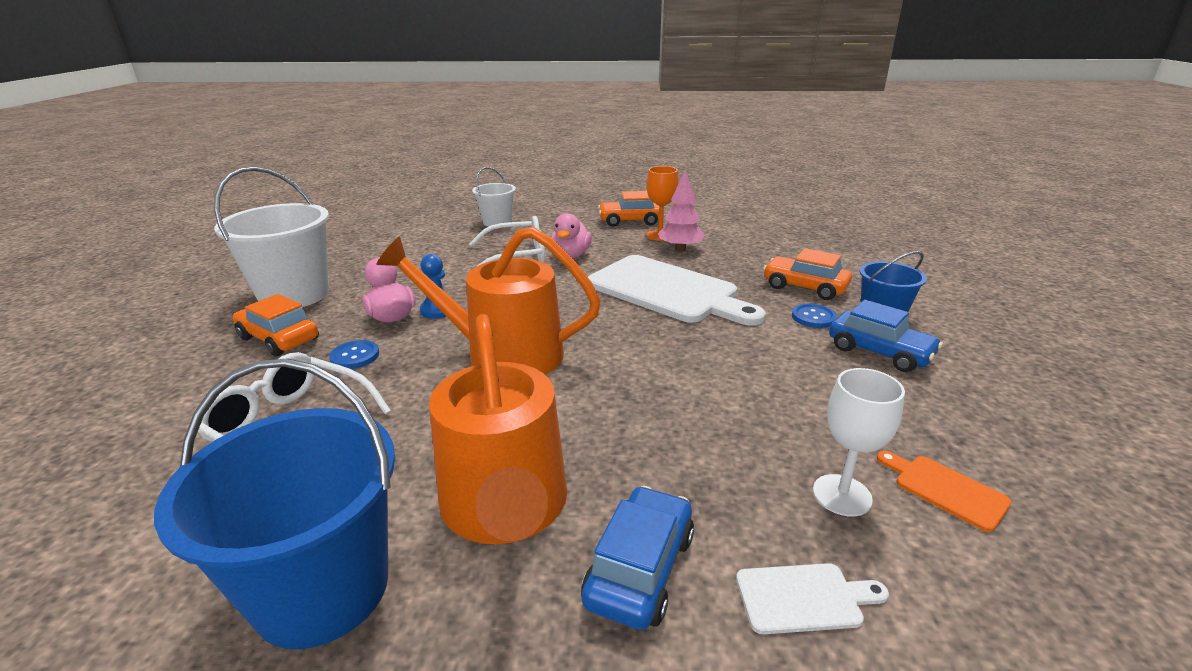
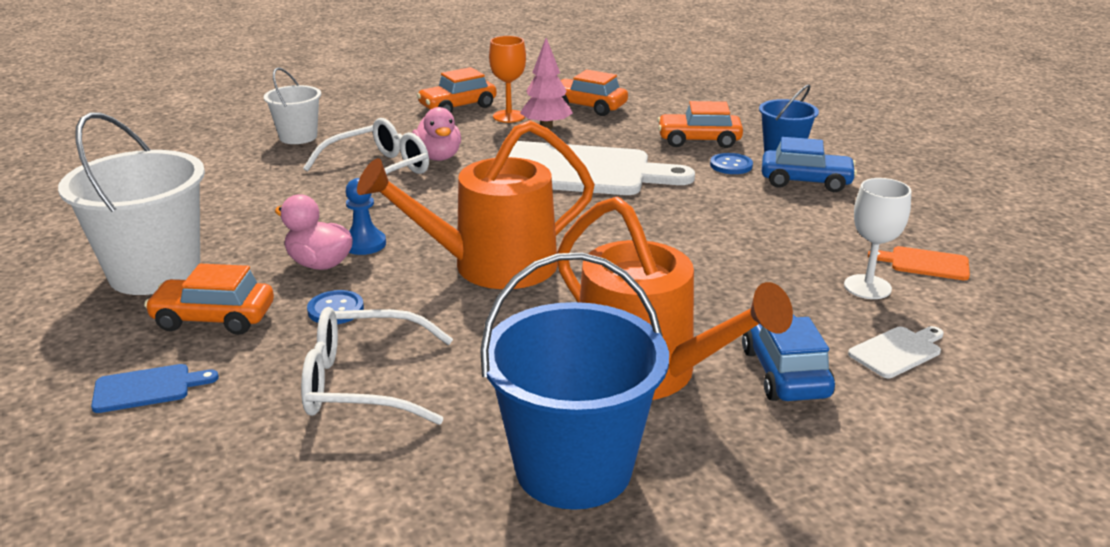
camera: 30 degrees left, 0 degrees up
none -> blue cutting board [91,364,219,413]
none -> orange car [560,70,628,116]

